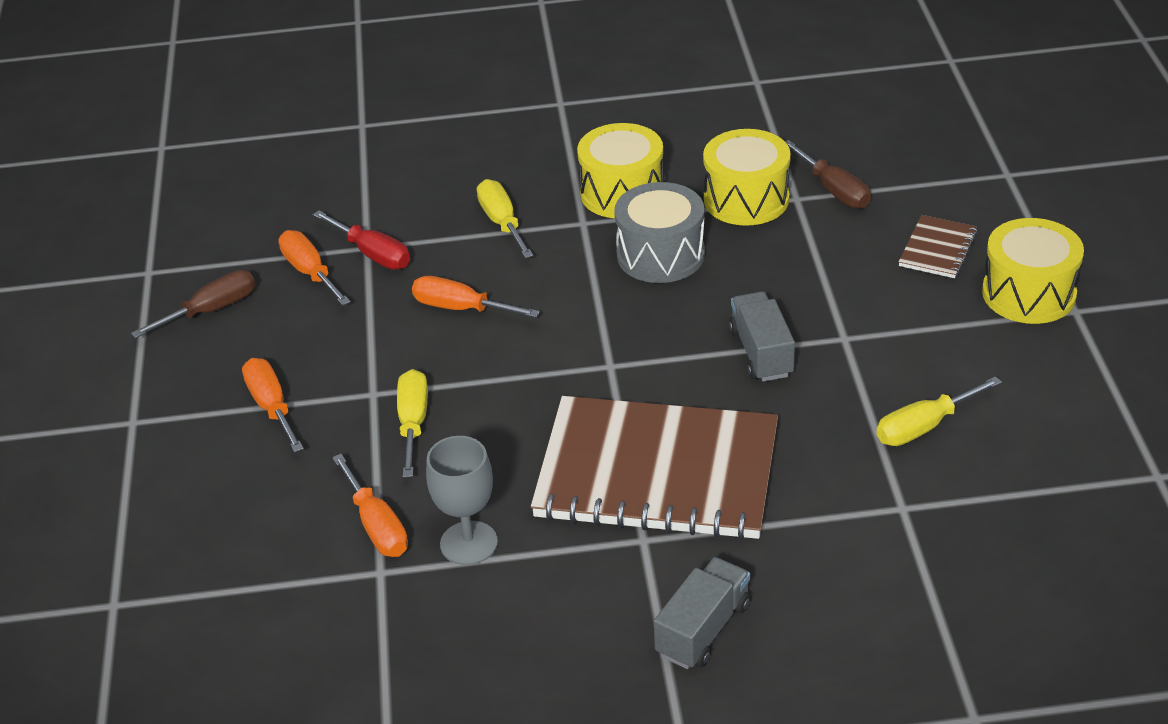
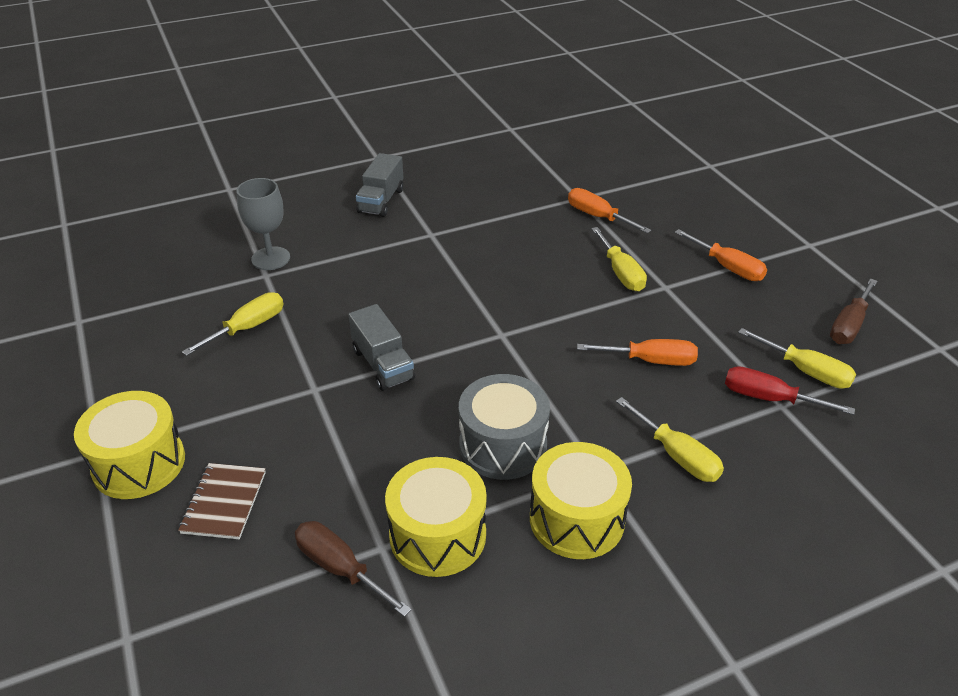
camera: 160 degrees right, 0 degrees up
orange screwdriver [278,230,351,305] -> yellow screwdriver [738,328,856,389]
grey goblet [426,436,498,565] -> grey goblet moved to [237,178,290,270]
brown notebook [531,396,778,540] -> none

